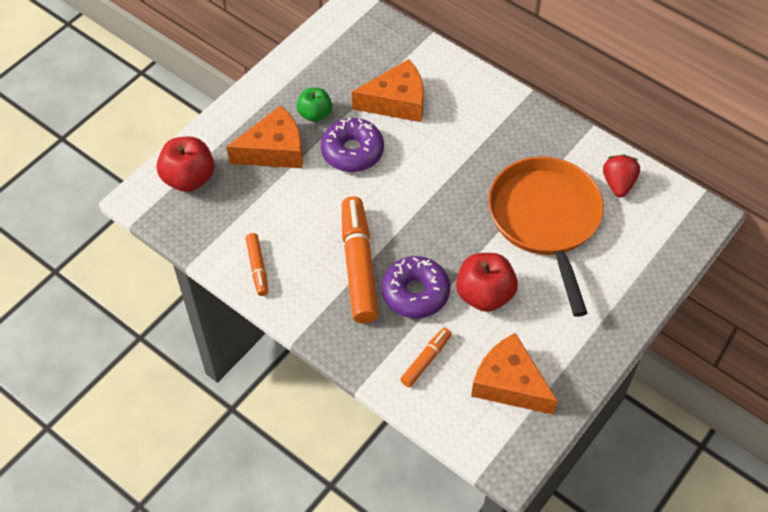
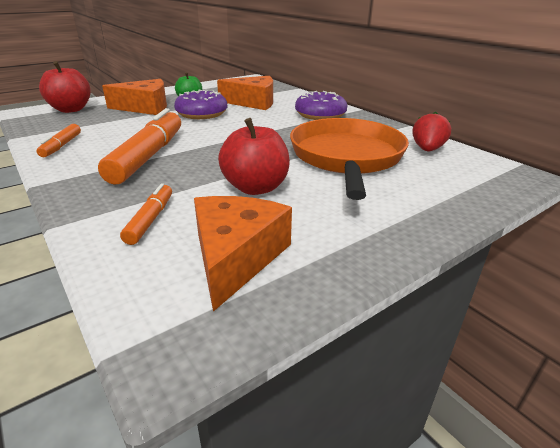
camera: 15 degrees right, 25 degrees down
purple donut [382,256,450,319] -> purple donut moved to [295,91,347,120]
orange marker [400,328,452,387] -> orange marker turned 45 degrees counterclockwise [120,183,172,245]
orange cheese [471,333,558,415] -> orange cheese turned 45 degrees clockwise [194,196,292,312]

